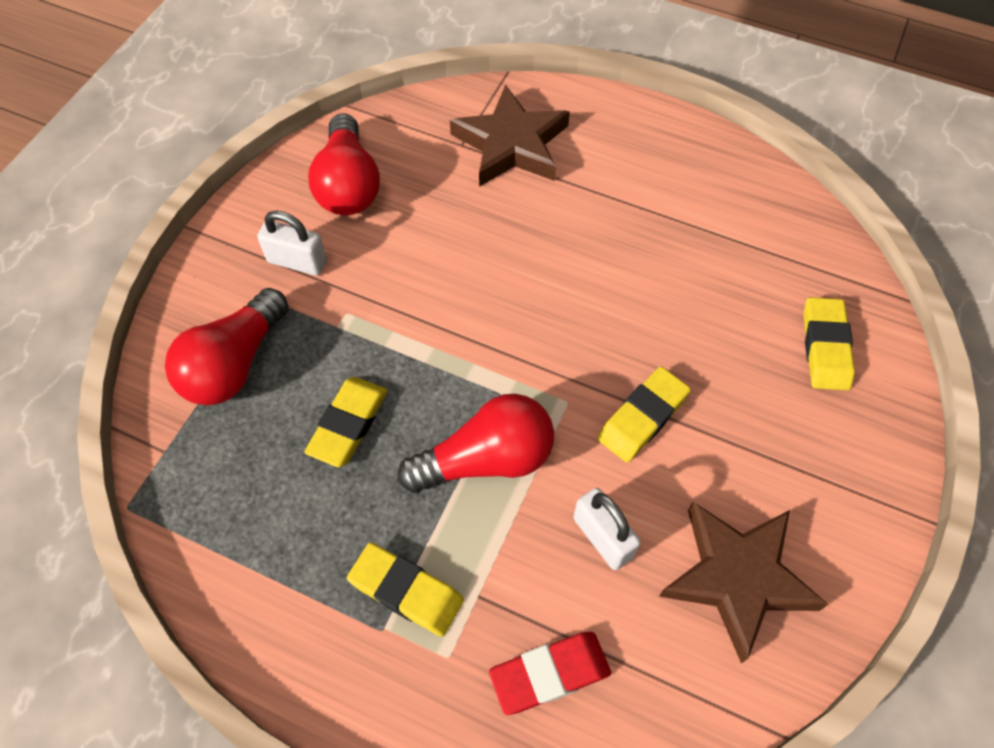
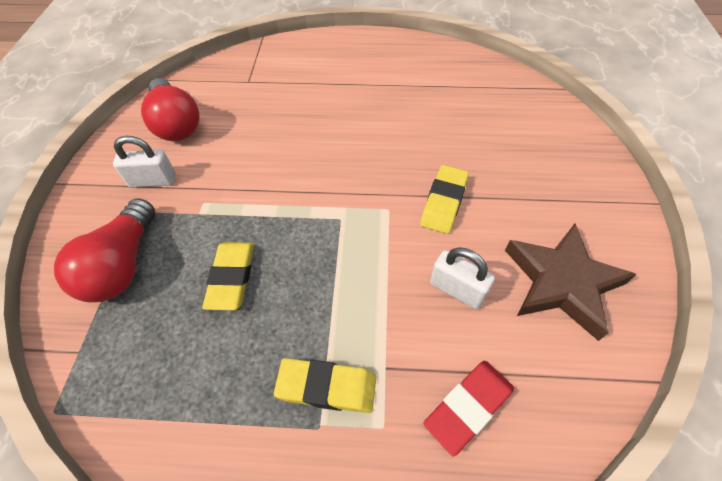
camera: 20 degrees left, 5 degrees down
red light bulb [398,394,554,493] -> none
brown star [450,84,570,187] -> none
yellow eraser [803,297,855,390] -> none

